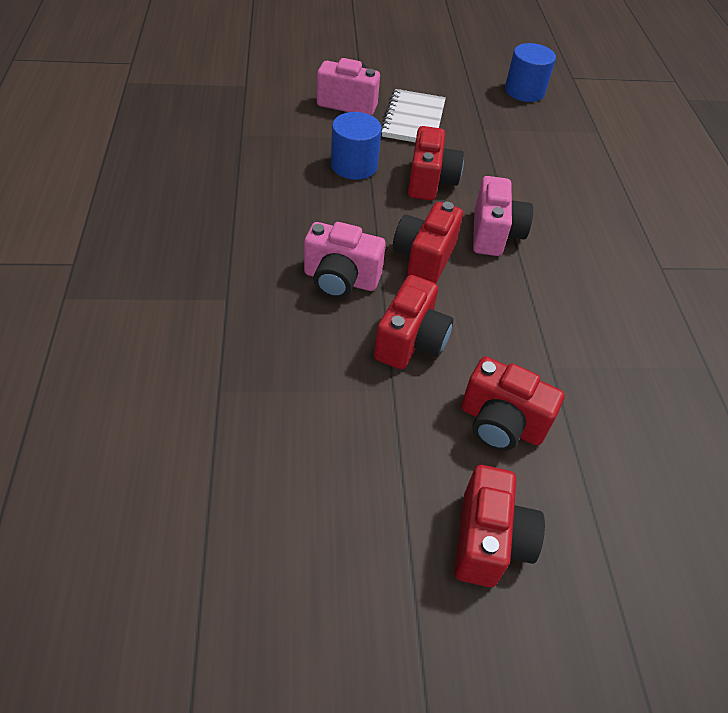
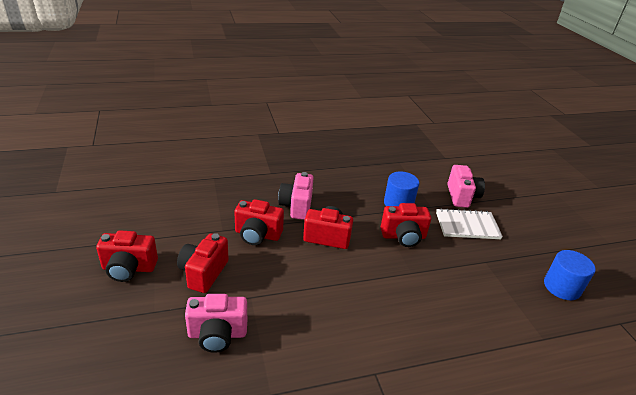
camera: 80 degrees right, 15 degrees down
pink camera [473,176,533,256] -> pink camera moved to [185,294,247,353]

